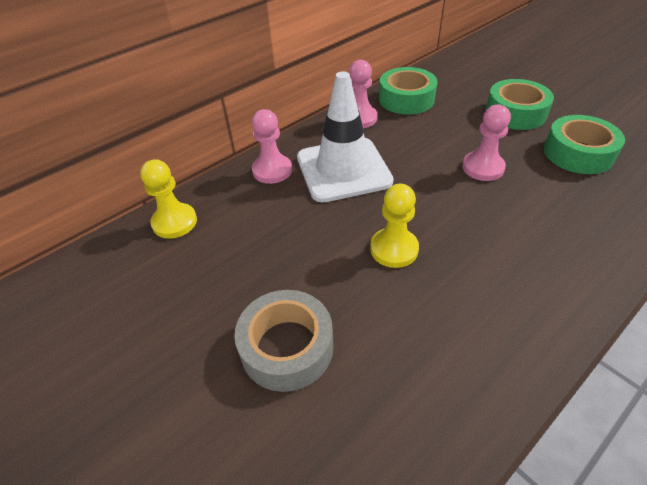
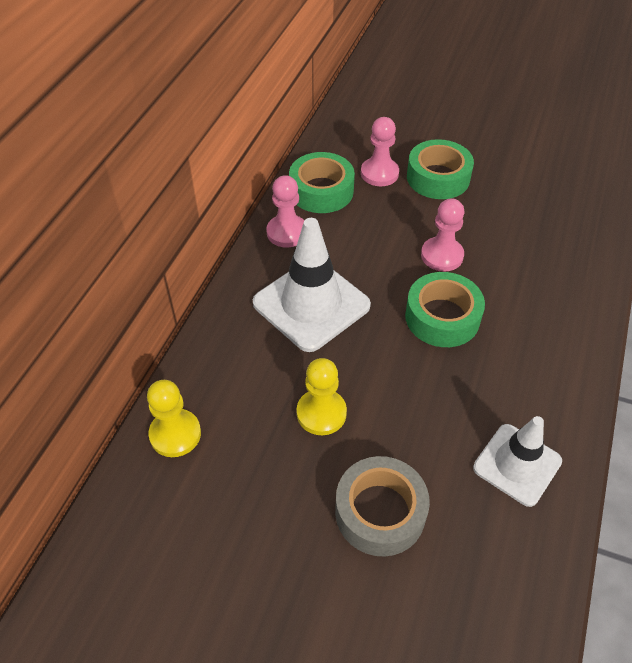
camera: 30 degrees left, 5 degrees up
pink pawn [252,109,292,184] -> pink pawn moved to [361,117,399,186]
yellow pawn [370,184,419,268] -> yellow pawn moved to [297,358,347,435]
green tape [544,115,625,174] -> green tape moved to [405,272,485,347]
none -> white traffic cone [473,416,562,507]

